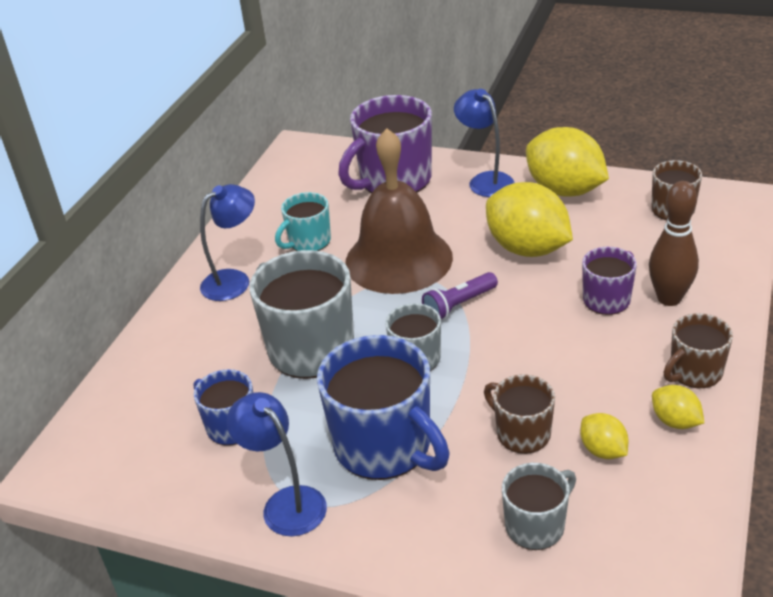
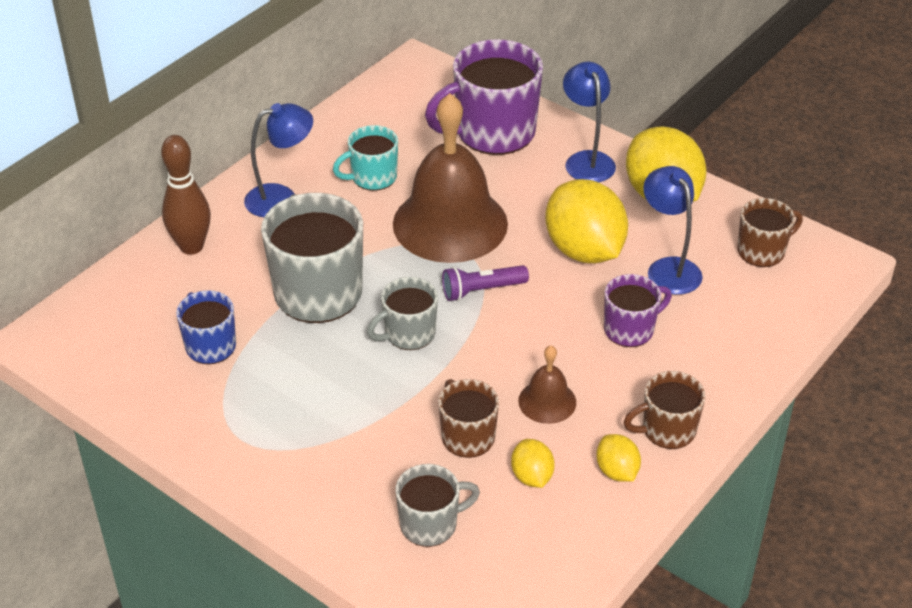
camera: 15 degrees right, 5 degrees up
blue lamp [227,392,327,537] -> blue lamp moved to [643,166,703,295]
blue mug [317,335,450,480] -> none
brown bowling pin [649,181,699,306] -> brown bowling pin moved to [161,135,211,255]
none -> brown bell [518,346,576,424]

